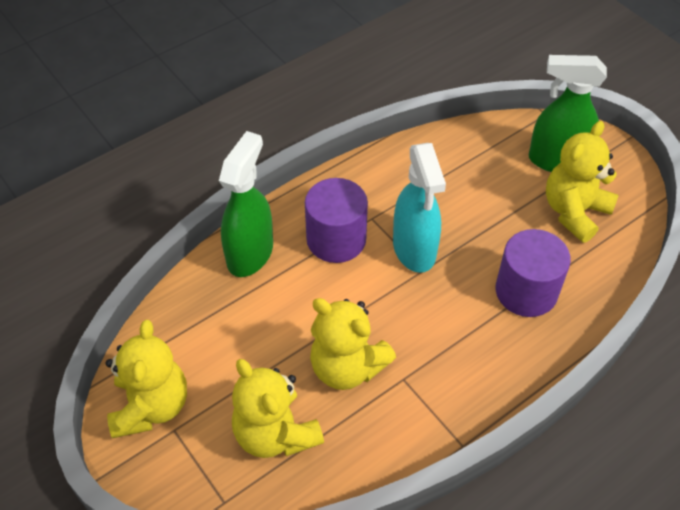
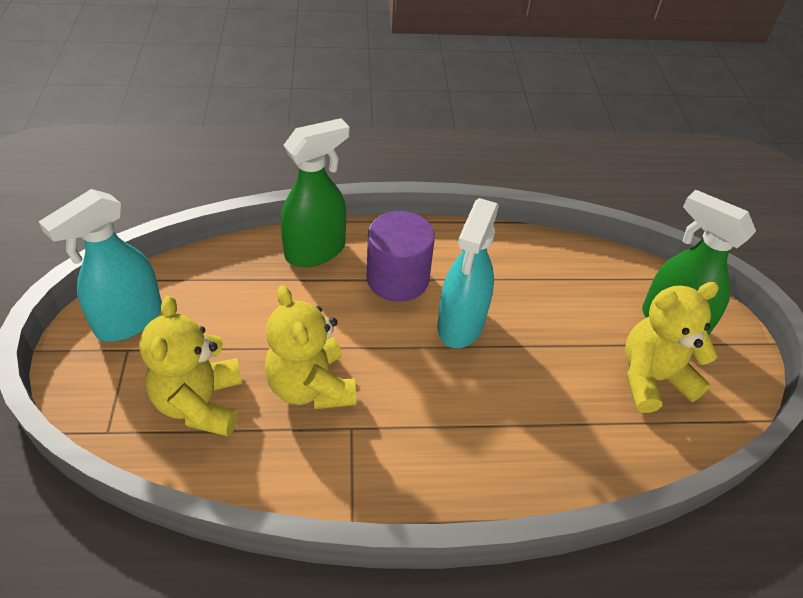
camera: 30 degrees right, 5 degrees down
yellow teddy bear [106,320,187,438] -> turquoise spray bottle [39,189,162,342]
purple cylinder [496,229,571,317] -> none

